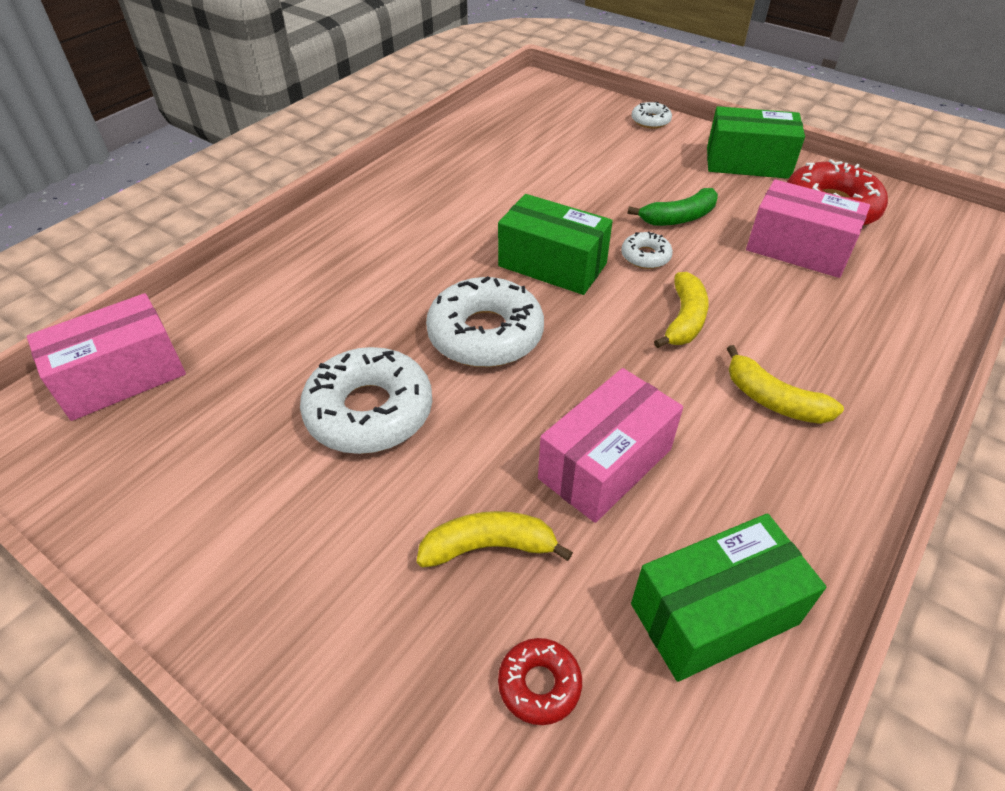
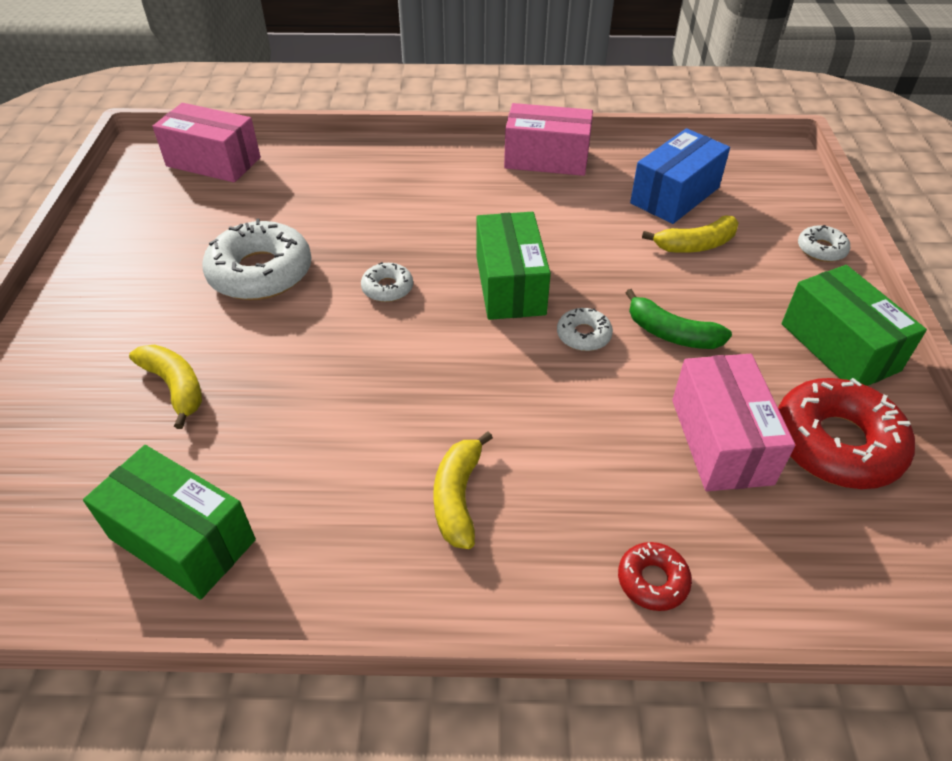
camera: 55 degrees right, 0 degrees up
white donut [426,276,544,367] -> white donut [361,262,413,302], size x0.49
red donut [498,638,582,725] -> red donut moved to [618,542,692,611]
pink box [538,368,683,523] -> pink box moved to [504,103,593,176]
yellow banana [654,272,708,348] -> yellow banana moved to [642,215,739,253]
none -> blue box [630,128,730,224]

